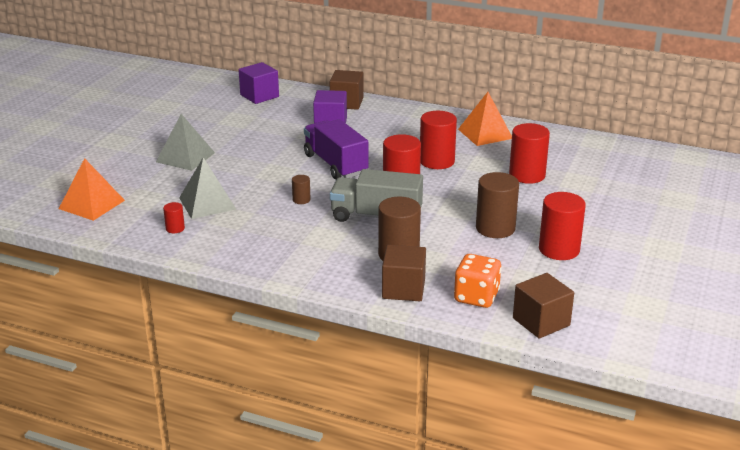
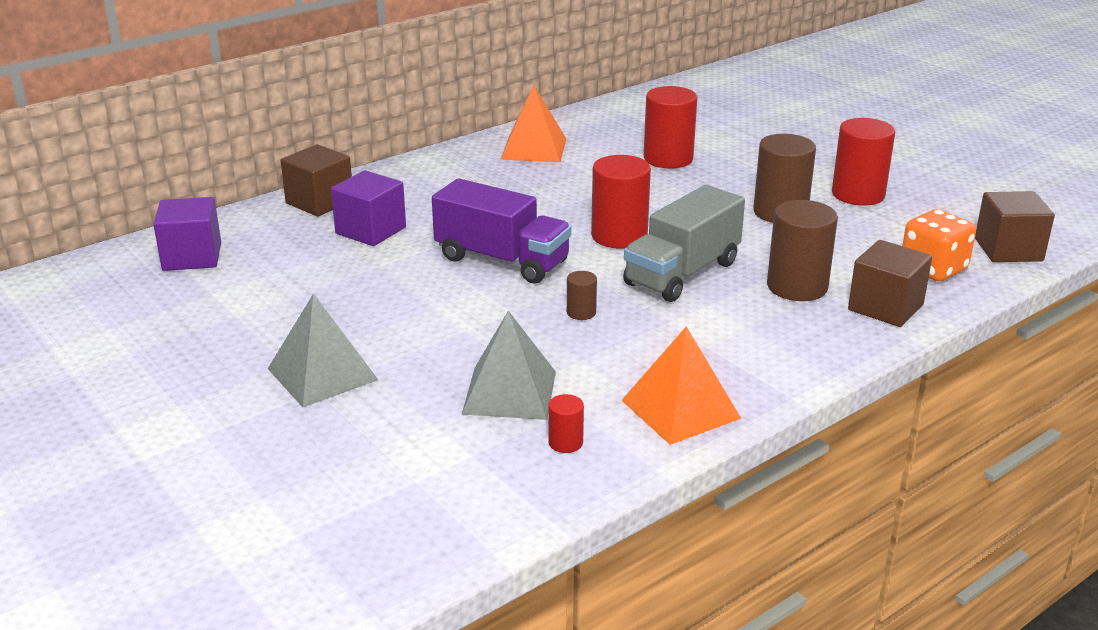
camera: 60 degrees left, 0 degrees up
orange pyramid [59,158,125,221] -> orange pyramid moved to [621,326,741,445]
purple truck [304,119,368,180] -> purple truck turned 150 degrees counterclockwise [432,178,571,283]
red cylinder [420,111,457,169] -> none

